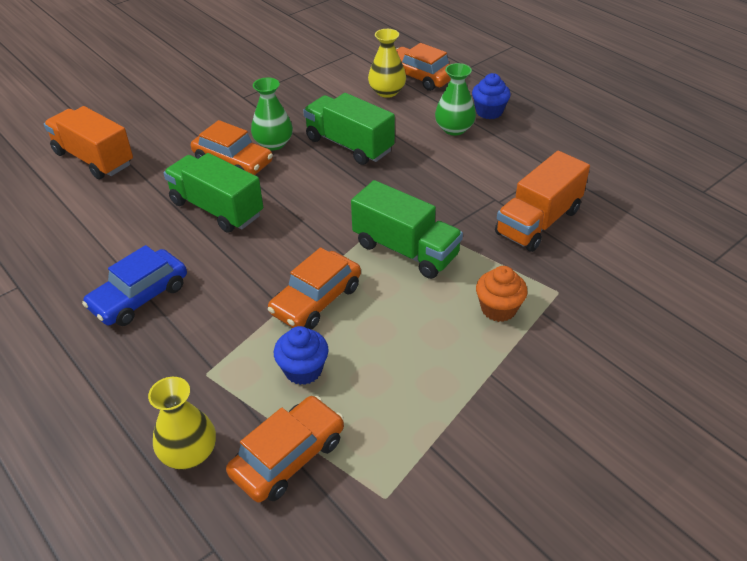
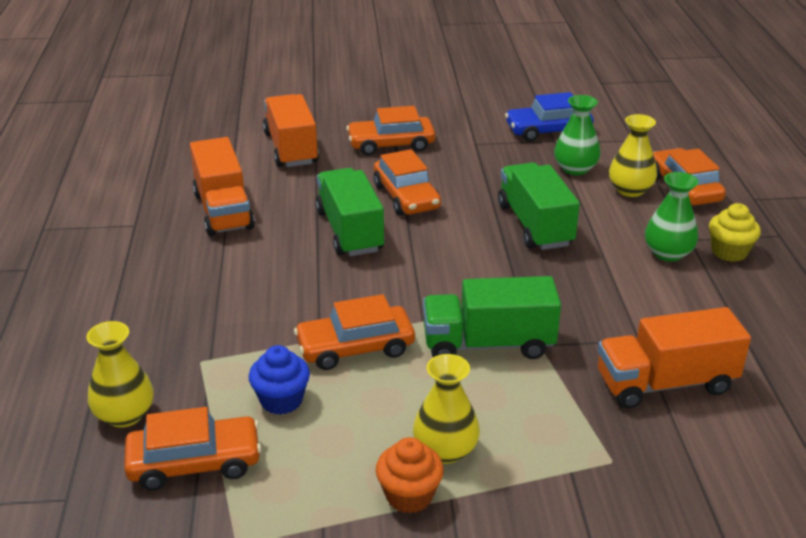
camera: 35 degrees right, 10 degrees down
blue car [82,245,187,326] -> blue car moved to [505,92,594,142]
green vase [251,77,293,150] -> green vase moved to [554,95,600,175]
green truck [351,180,463,279] -> green truck turned 105 degrees clockwise [423,276,561,359]
blue cupcake [472,73,511,119] -> yellow cupcake [709,203,761,262]
orange cupcake [476,266,528,322] -> orange cupcake moved to [376,437,444,513]
none -> orange truck [190,137,255,236]
none -> orange car [346,106,435,156]
none -> yellow vase [413,354,480,464]

